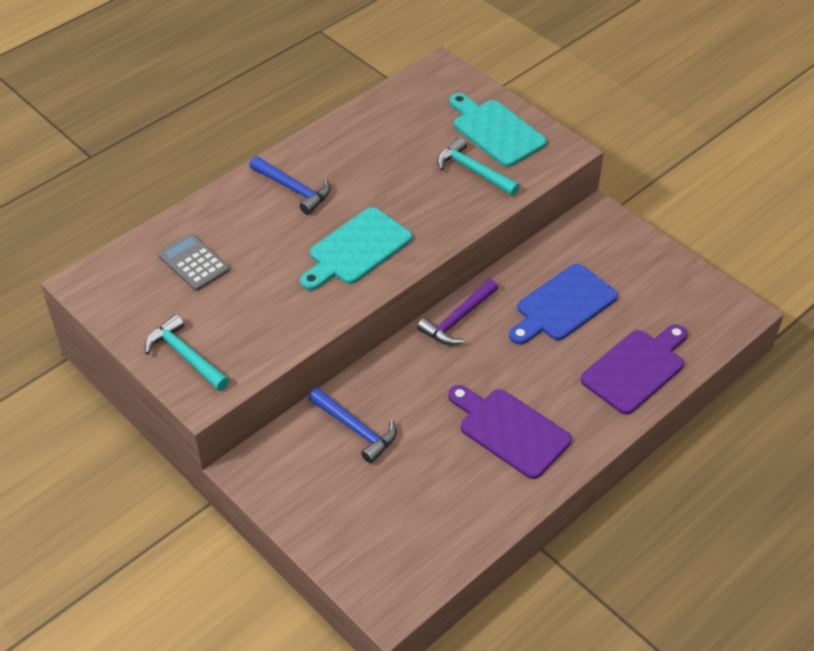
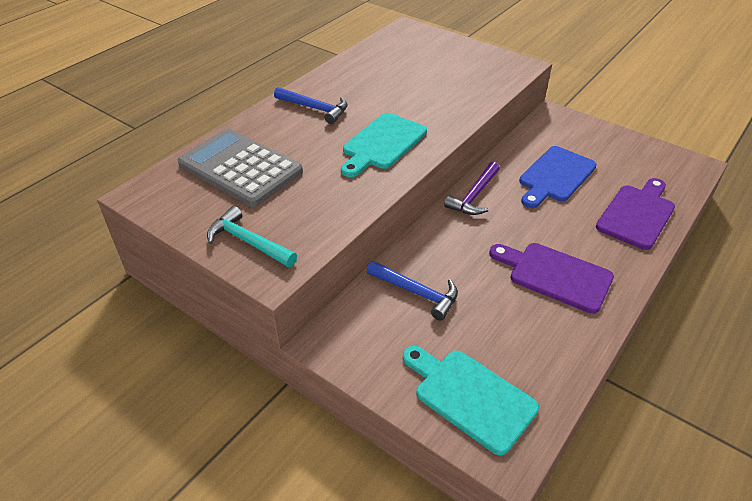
camera: 10 degrees left, 5 degrees down
grey calculator [158,234,230,291] -> grey calculator [178,129,303,207], size x1.82
turquoise hammer [437,137,520,196] -> none
turquoise cutting board [449,93,547,167] -> turquoise cutting board moved to [403,346,539,455]

